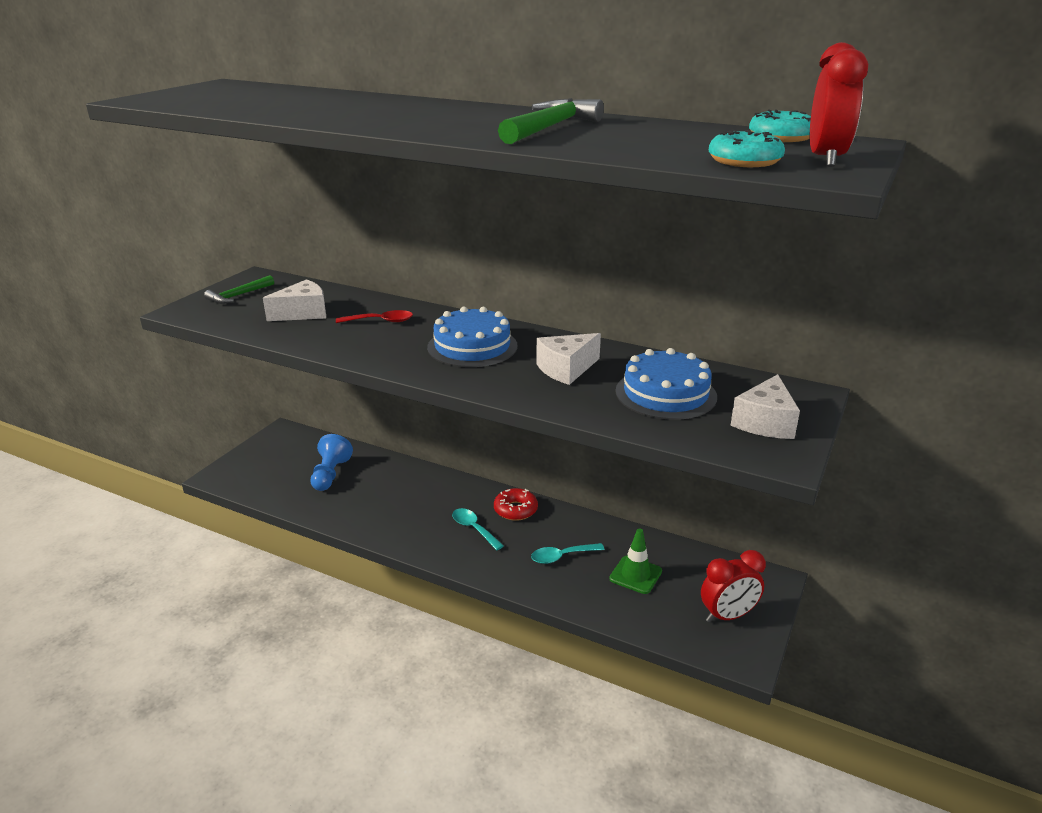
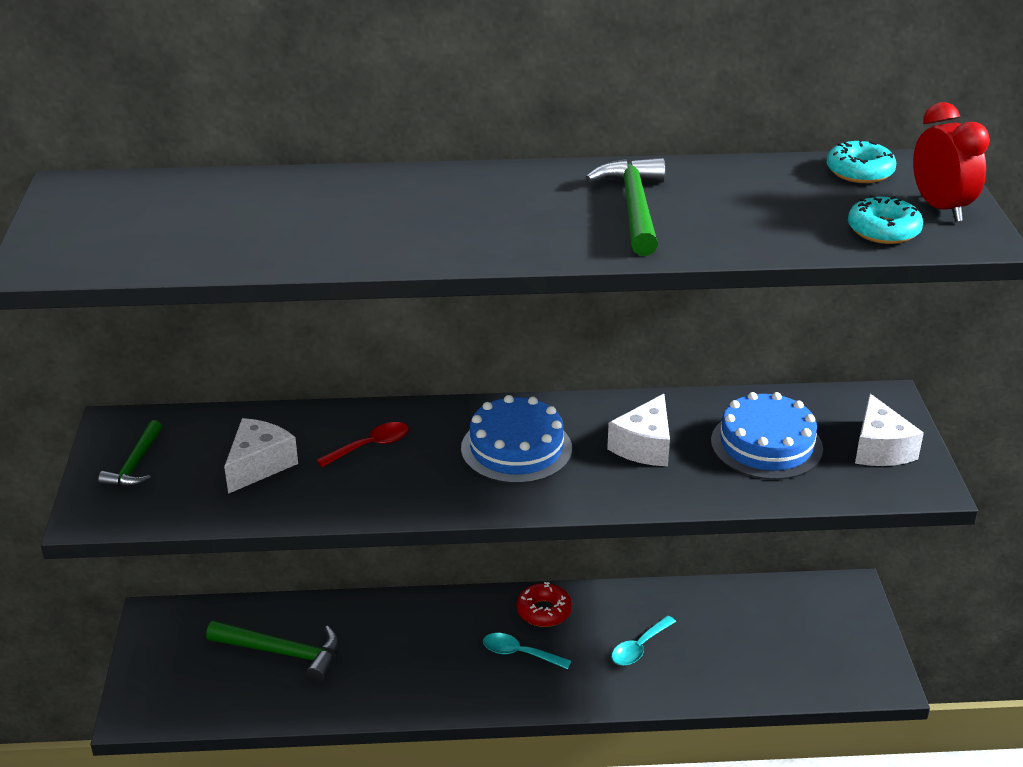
camera: 30 degrees left, 5 degrees up
blue pawn [310,434,353,491] -> green hammer [206,620,340,683]
green traffic cone [609,528,662,594] -> none
red clock [701,550,766,623] -> none

